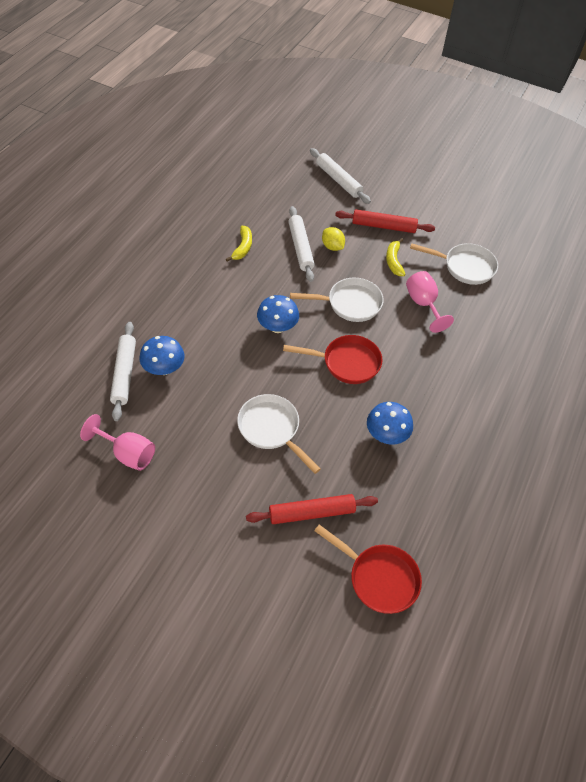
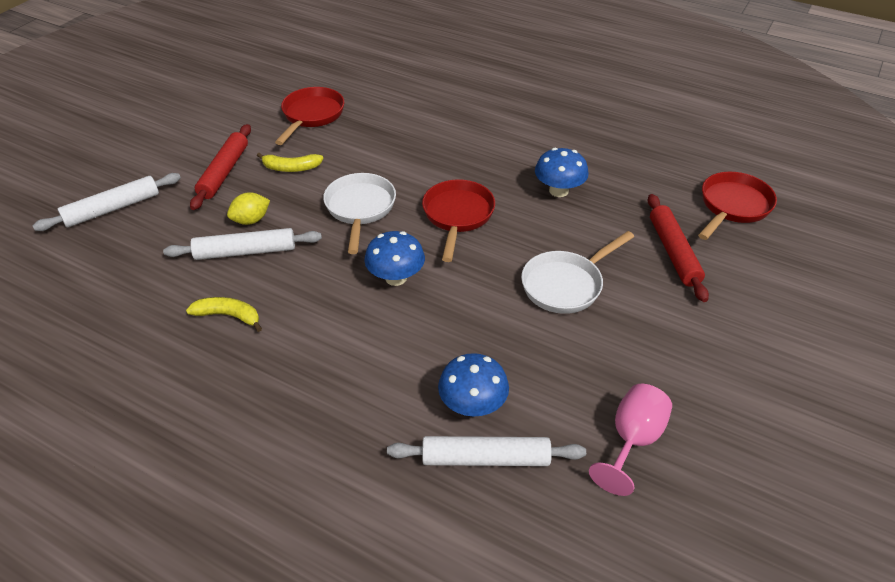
camera: 85 degrees left, 10 degrees down
pink goblet [406,271,454,333] -> none
white pan [410,243,498,285] -> red pan [275,87,344,145]

